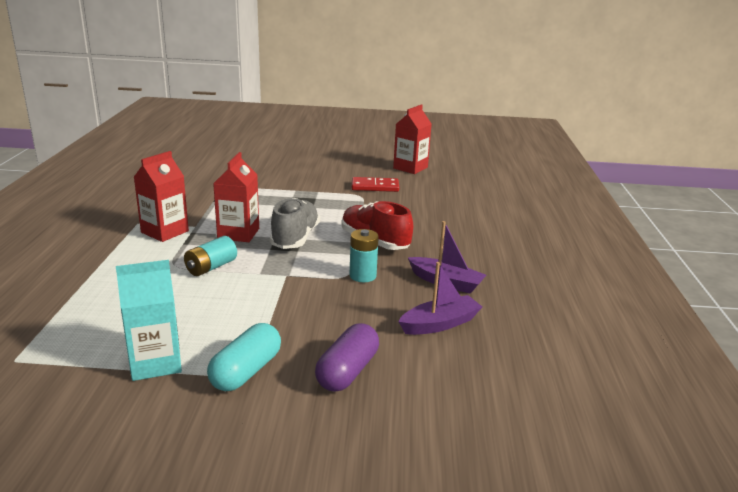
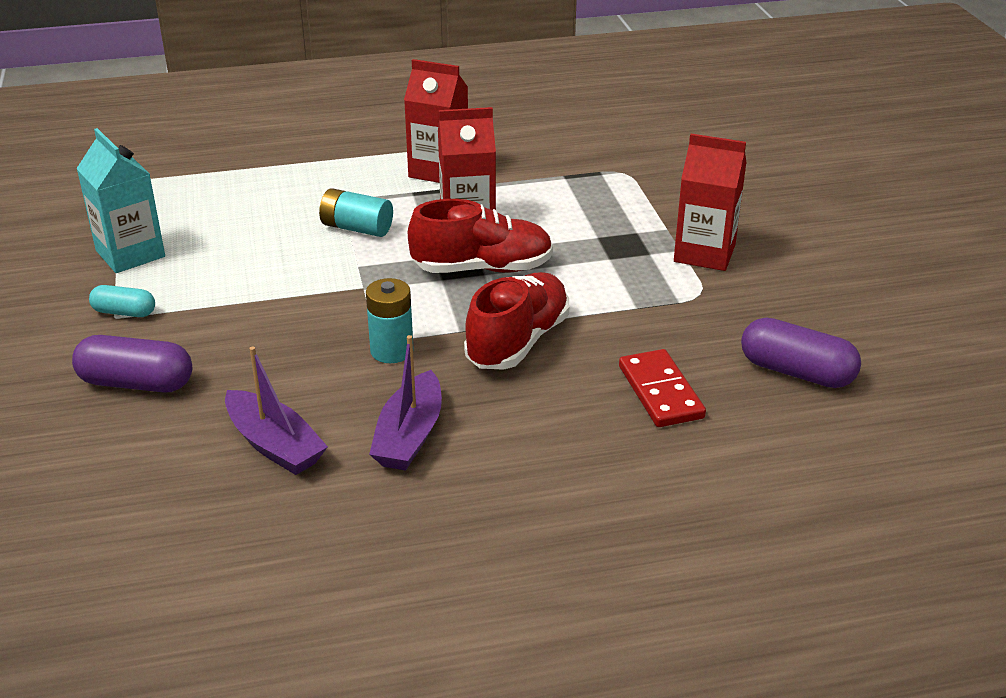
camera: 75 degrees right, 10 degrees up
turquoise capsule [207,323,281,391] -> turquoise capsule [89,285,155,317], size x0.60
grey shoe [270,198,320,249] -> red shoe [408,199,553,273]
red domino [352,177,399,192] -> red domino moved to [619,349,706,427]
red carton [393,105,432,174] -> red carton moved to [674,134,746,271]
none -> purple capsule [741,318,861,388]

